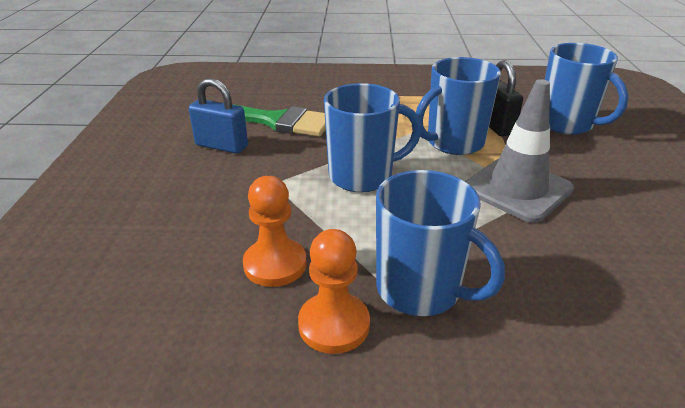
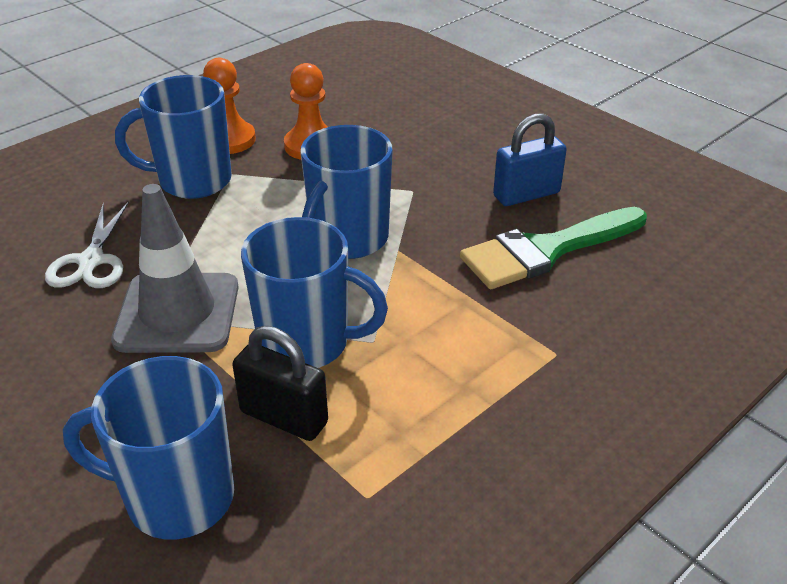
camera: 135 degrees right, 5 degrees up
blue mug [416,57,501,155] -> blue mug turned 90 degrees clockwise [241,217,388,368]
none -> white scissors [45,201,129,288]

